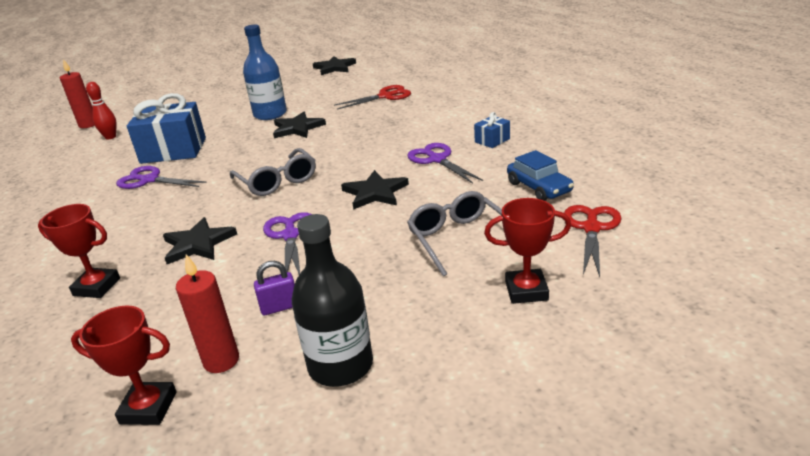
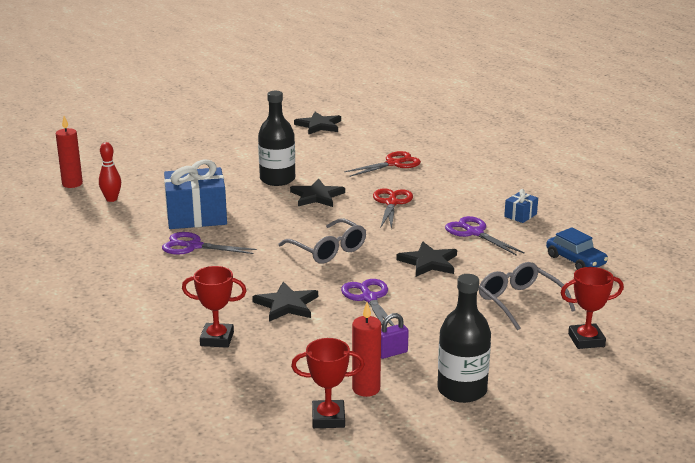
camera: 10 degrees left, 5 degrees down
blue bottle [243,24,287,120] -> black bottle [258,91,295,186]
red scissors [564,205,622,277] -> red scissors moved to [373,188,413,229]

